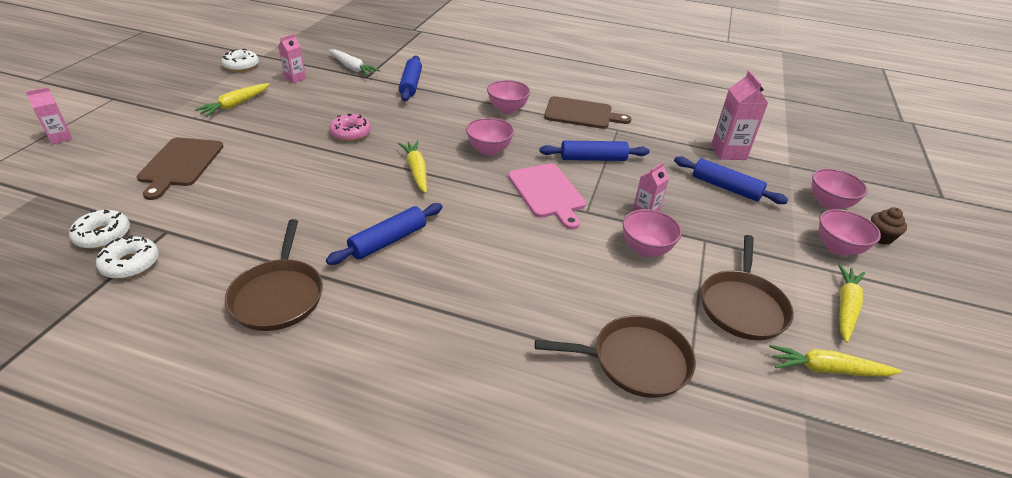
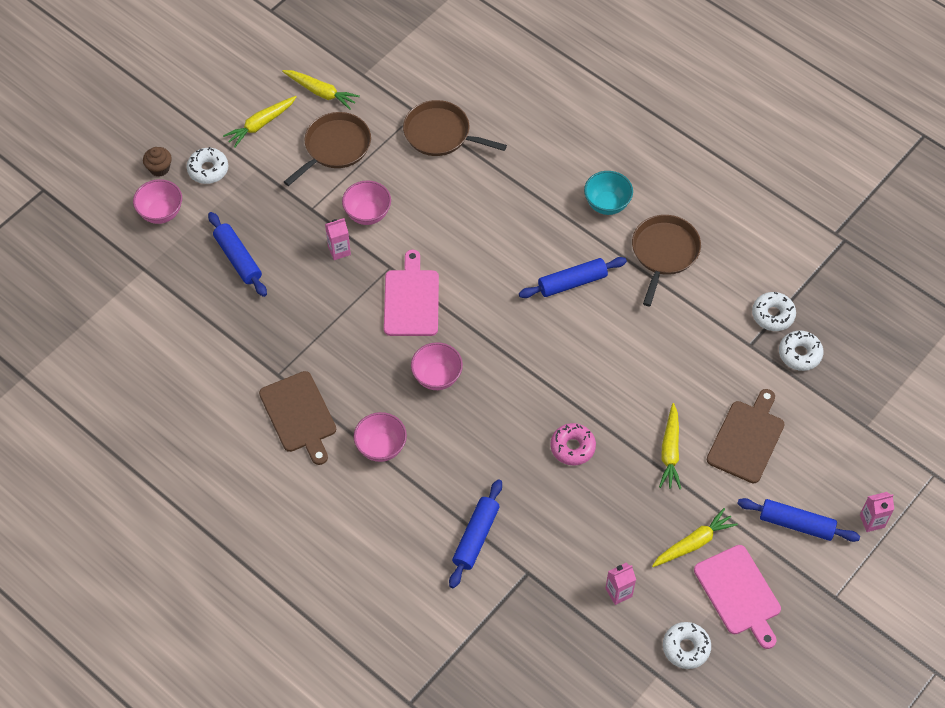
camera: 155 degrees left, 20 degrees up
white carrot [329,50,380,76] -> none
yellow carrot [398,141,427,193] -> yellow carrot moved to [659,403,681,489]
blue rolling pin [540,140,650,161] -> blue rolling pin moved to [737,498,860,542]
brown cutting board [544,96,631,129] -> brown cutting board turned 150 degrees counterclockwise [259,371,336,465]
pink carton [711,70,768,160] -> none
pink bowl [819,209,881,256] -> white donut [187,147,229,184]
none -> turquoise bowl [584,171,633,215]
none -> pink cutting board [694,545,781,649]

